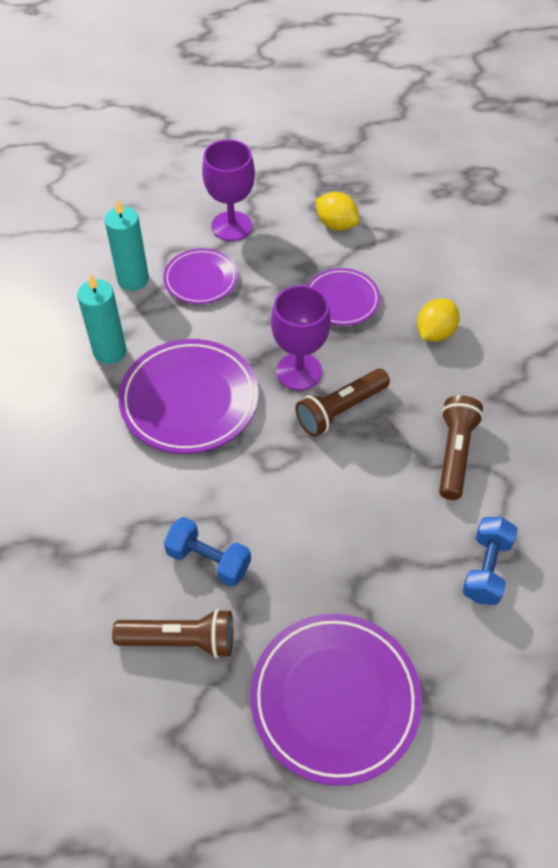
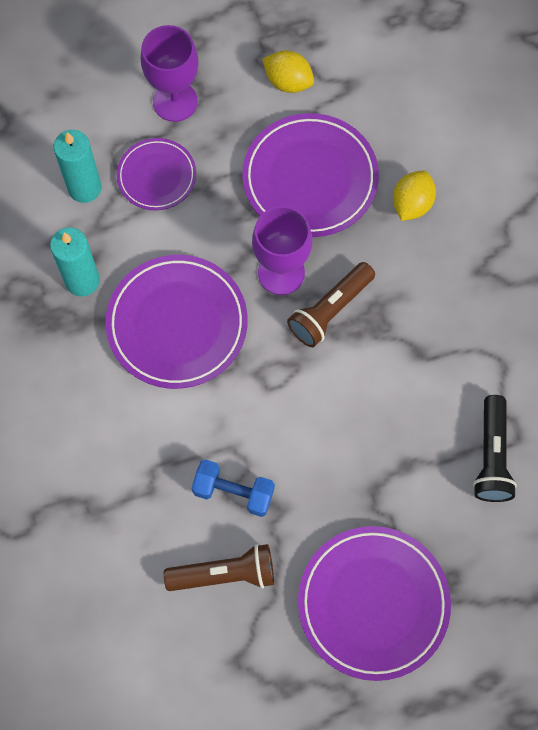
camera: 10 degrees left, 15 degrees up
purple plate [307,268,380,326] -> purple plate [242,113,379,237], size x1.70
brown flashlight [439,395,484,500] -> none
blue dumbbell [462,517,518,605] -> black flashlight [473,395,517,502]

